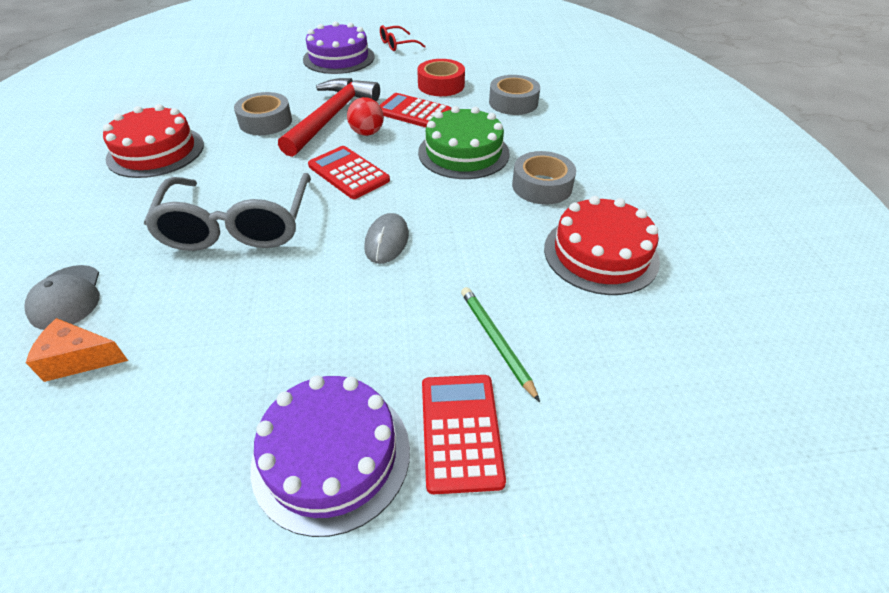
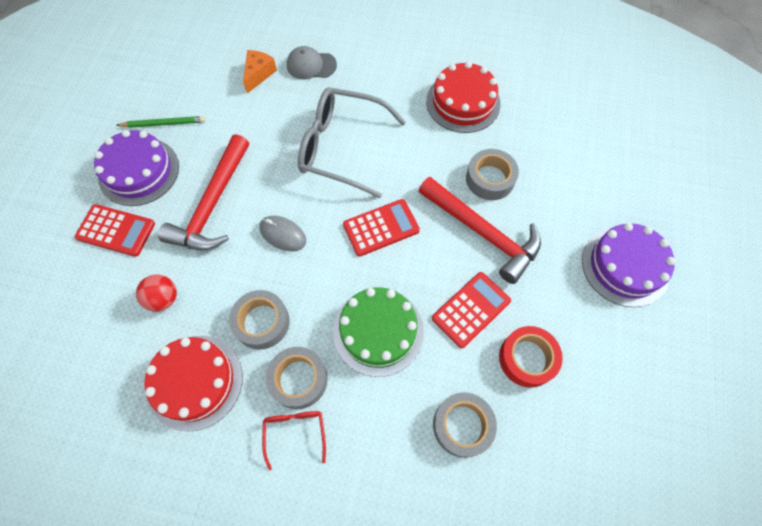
camera: 110 degrees right, 20 degrees up
red ball [347,97,384,136] -> red ball moved to [136,275,177,312]
red glasses [380,25,426,51] -> red glasses moved to [262,411,326,471]
green pencil [461,287,540,402] -> green pencil moved to [116,116,206,128]
none -> red hammer [158,134,249,251]
none -> grey tape [229,290,290,350]

